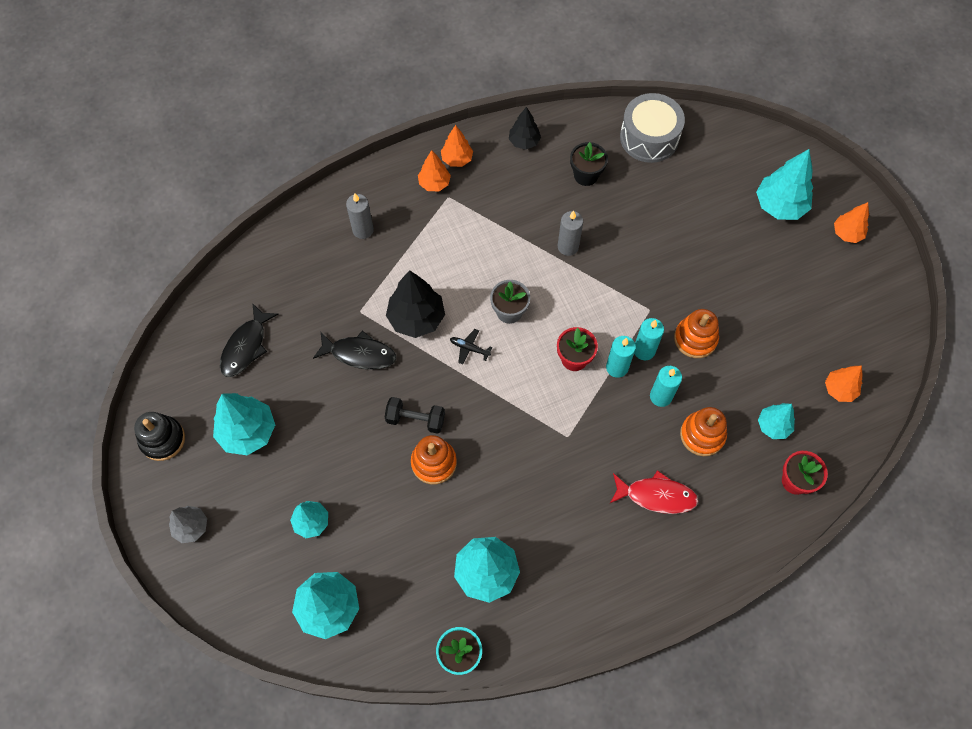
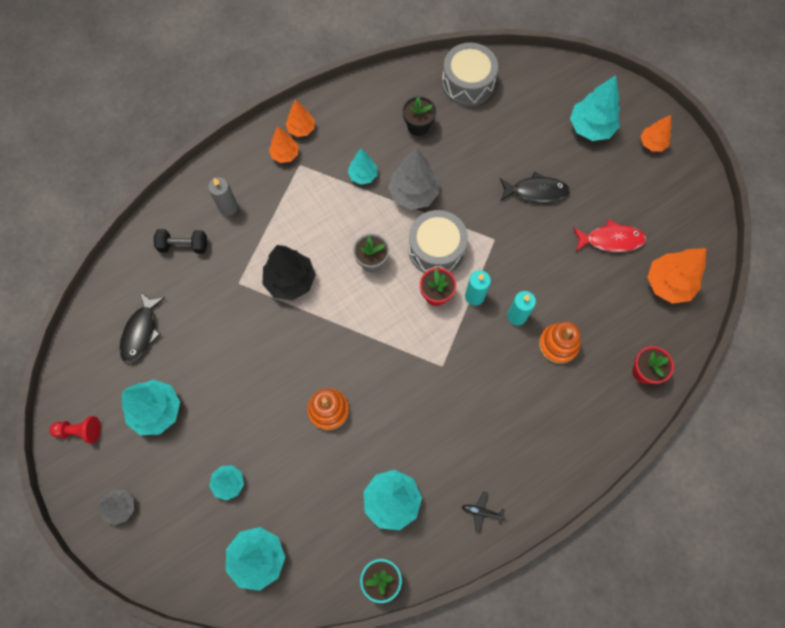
camera: 10 degrees left, 5 degrees up
black stacking toy [134,412,185,461] -> red pawn [49,416,101,444]
black fish [313,330,396,370] -> black fish moved to [500,171,570,203]
black dumbbell [385,397,445,434] -> black dumbbell moved to [154,229,207,254]
black plane [450,329,492,365] -> black plane moved to [462,492,506,532]
black tree [509,107,541,150] -> none
grey candle [558,211,583,256] -> grey tree [388,148,439,210]
red fish [610,470,699,514] -> red fish moved to [574,219,646,252]
turquoise candle [634,318,664,360] -> none
orange stacking toy [674,309,719,358] -> none
turquoise tree [758,403,795,439] -> turquoise tree moved to [348,149,378,185]
orange tree [825,366,863,402] -> orange tree [647,248,706,304], size x1.67
none -> grey drum [408,210,468,273]

